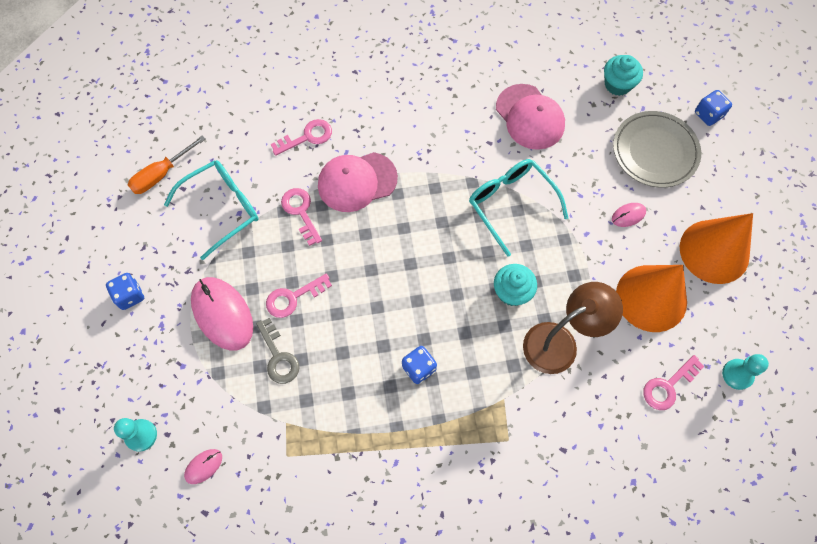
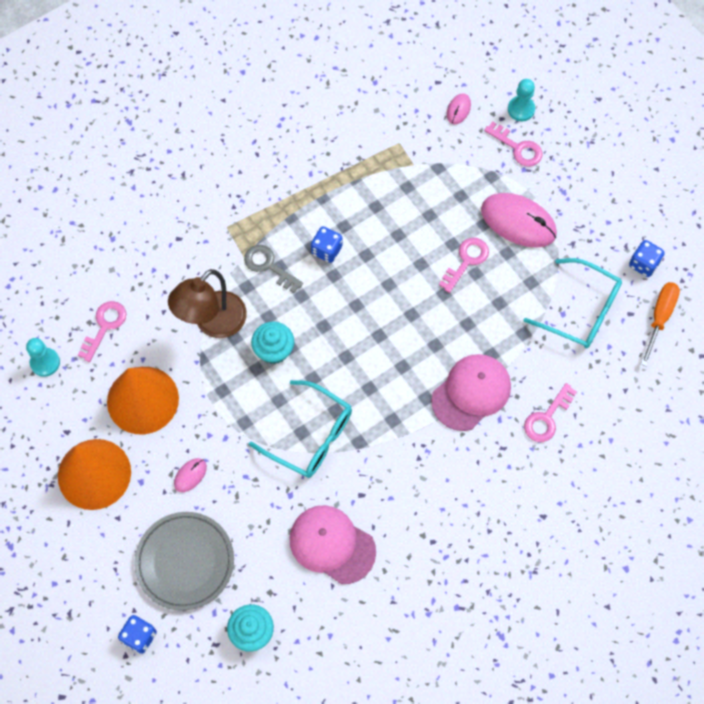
camera: 155 degrees right, 0 degrees up
blue dice [106,273,144,310] -> blue dice moved to [629,240,665,277]
turquoise glasses [164,160,259,260] -> turquoise glasses turned 90 degrees counterclockwise [523,258,622,348]
grey key [256,318,300,384] -> grey key moved to [244,245,303,293]
pink key [281,188,322,246] -> pink key moved to [484,121,543,167]

